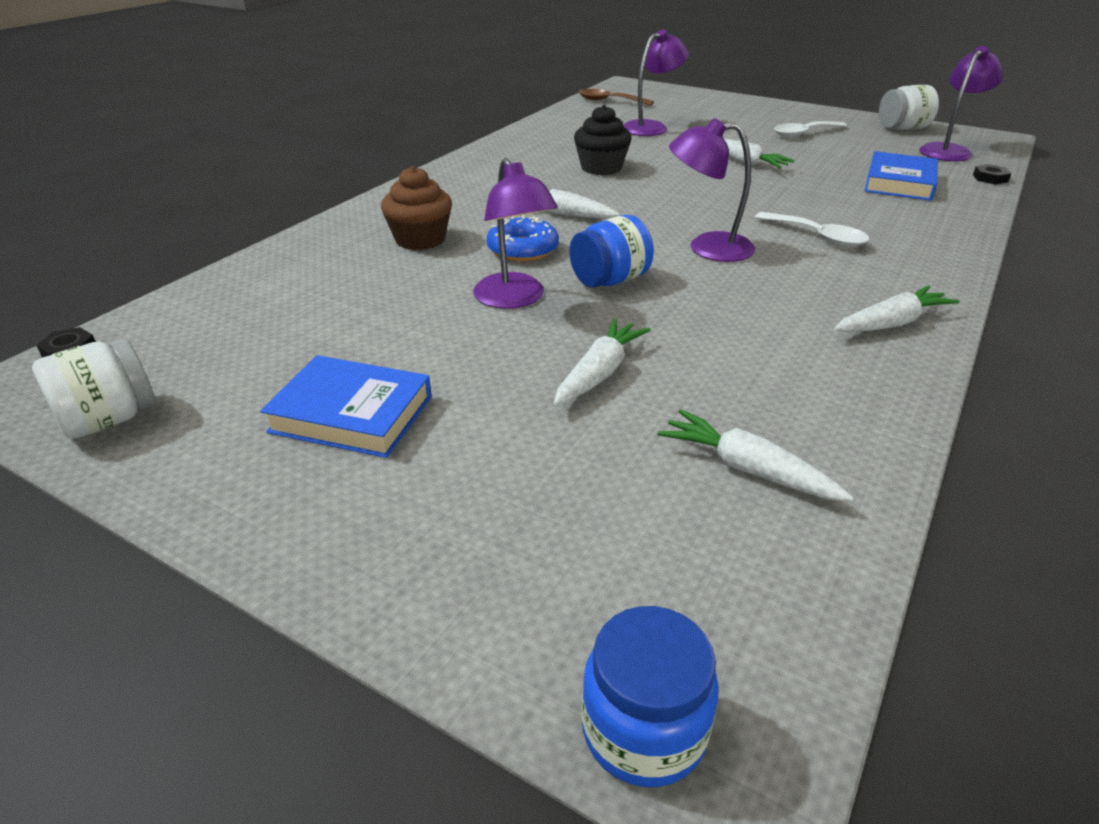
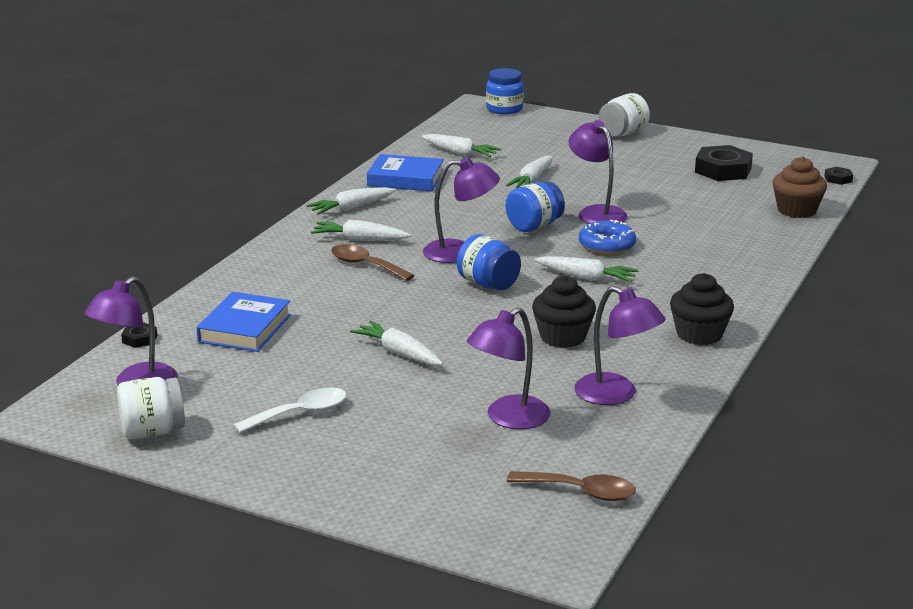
camera: 175 degrees right, 10 degrees down
white jar [32,338,155,439] -> white jar moved to [599,93,650,137]
blue book [260,355,432,458] -> blue book moved to [367,154,444,191]
brown cupcake [381,166,452,250] -> brown cupcake moved to [773,157,827,218]
white spoon [755,212,869,247] -> brown spoon [331,244,415,281]
none -> white carrot [311,220,411,241]
none -> blue jar [457,234,521,290]
none -> purple lamp [574,286,666,405]
none -> black cupcake [670,273,734,345]
none -> black nut [695,145,753,181]

